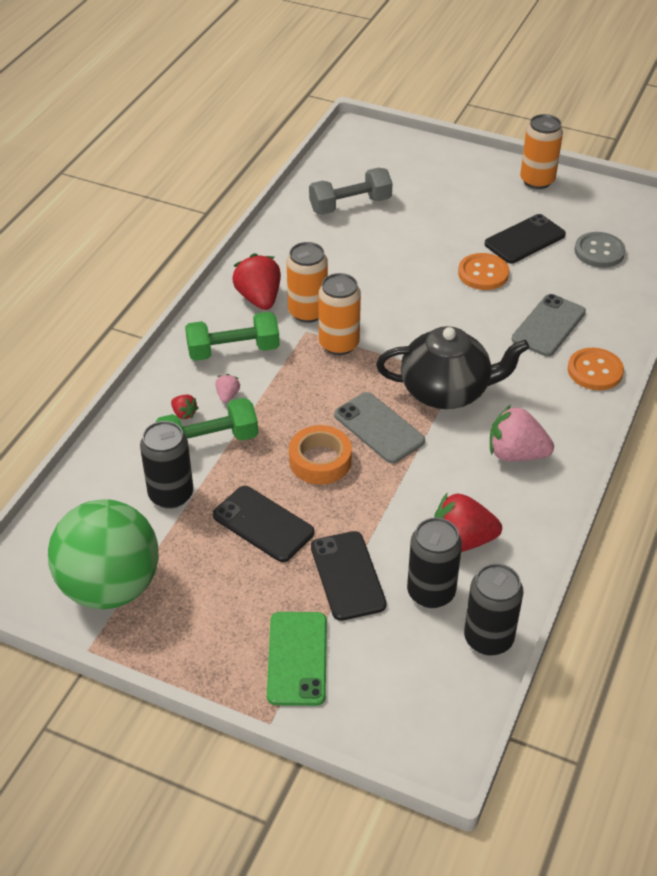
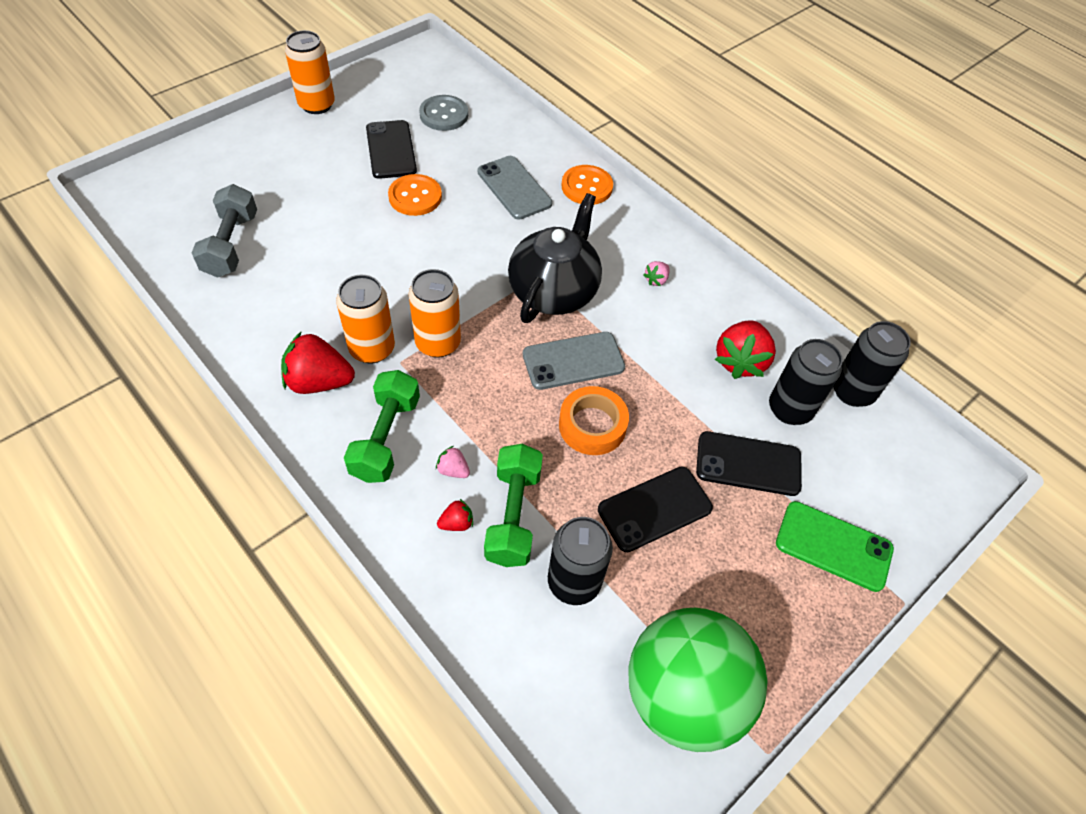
camera: 70 degrees left, 10 degrees up
pink strawberry [490,405,554,461] -> pink strawberry [643,261,670,286], size x0.47

